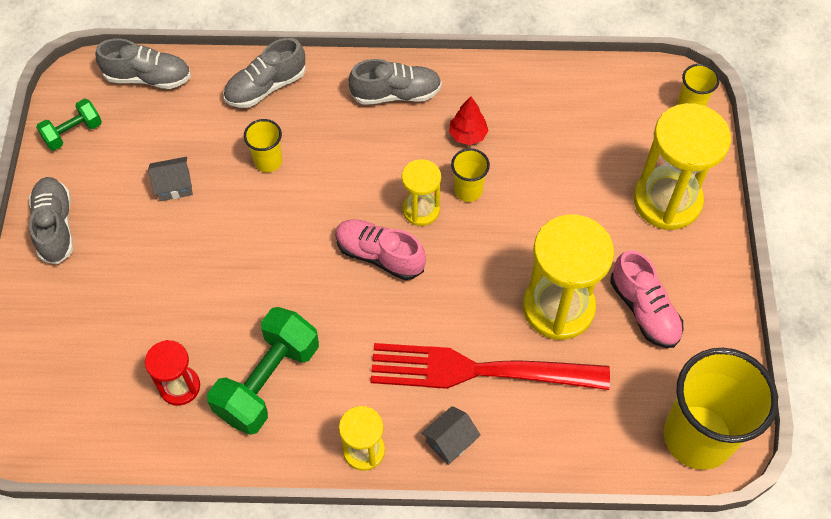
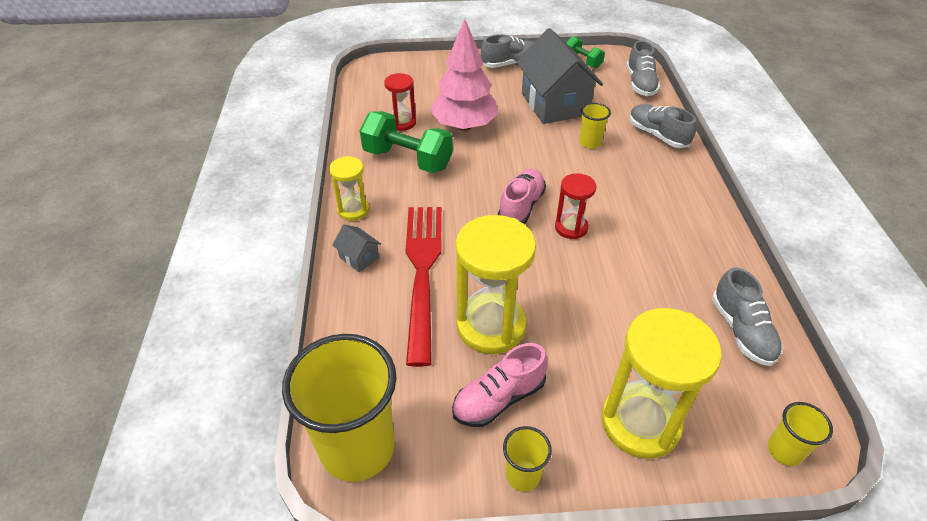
camera: 85 degrees right, 15 degrees down
grey house [148,157,193,201] -> grey house [517,28,603,124], size x2.41
grey shoe [348,59,442,105] -> grey shoe moved to [712,267,782,366]
yellow hourglass [402,159,441,226] -> red hourglass [555,173,596,239]
red tree [449,96,489,145] -> none
yellow cup [451,148,490,202] -> yellow cup moved to [503,426,552,492]
none -> pink tree [430,19,499,131]

